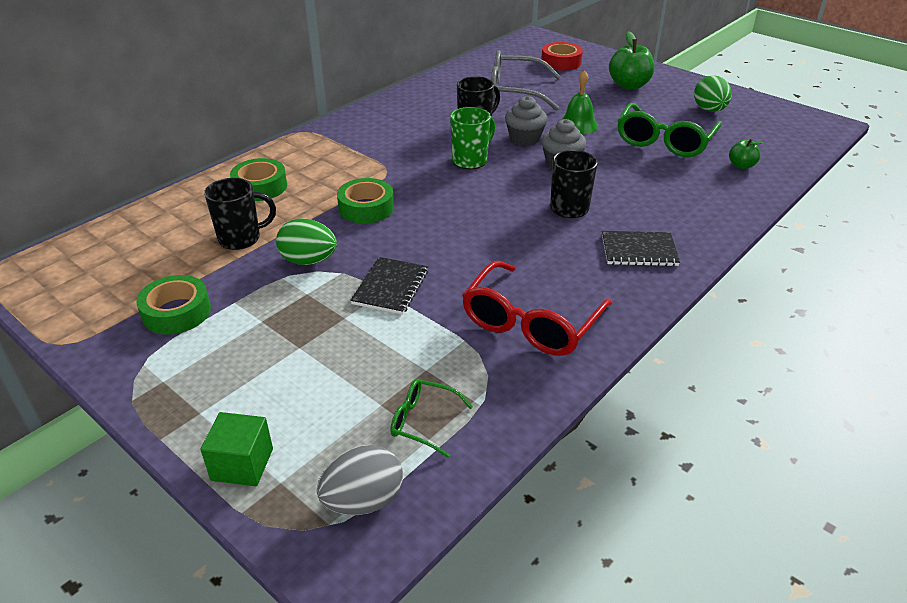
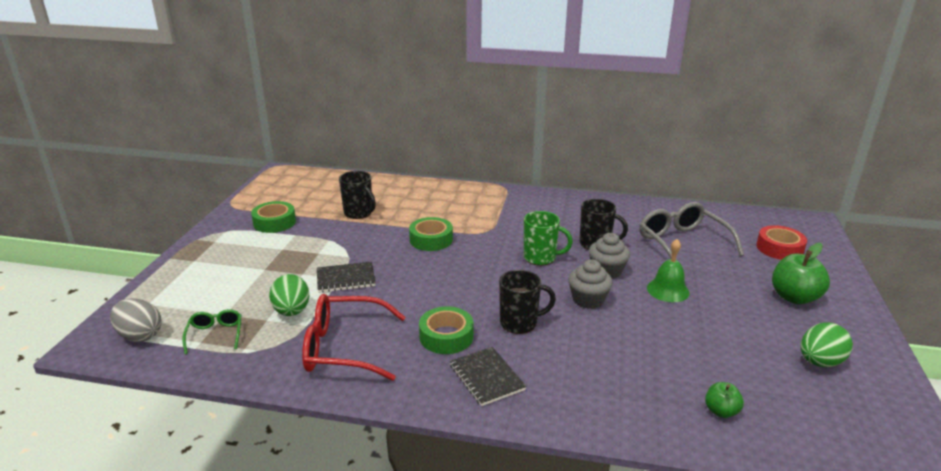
camera: 60 degrees right, 10 degrees down
green cube [200,412,273,486] -> none
green tape [230,158,287,201] -> green tape moved to [419,306,474,354]
green egg [276,218,337,265] -> green egg moved to [269,274,310,316]
green glasses [617,103,722,157] -> none

